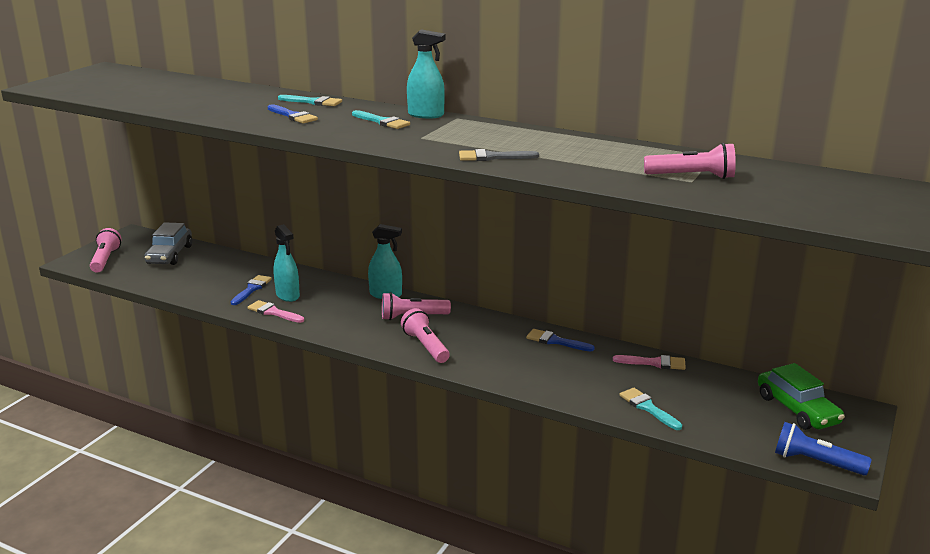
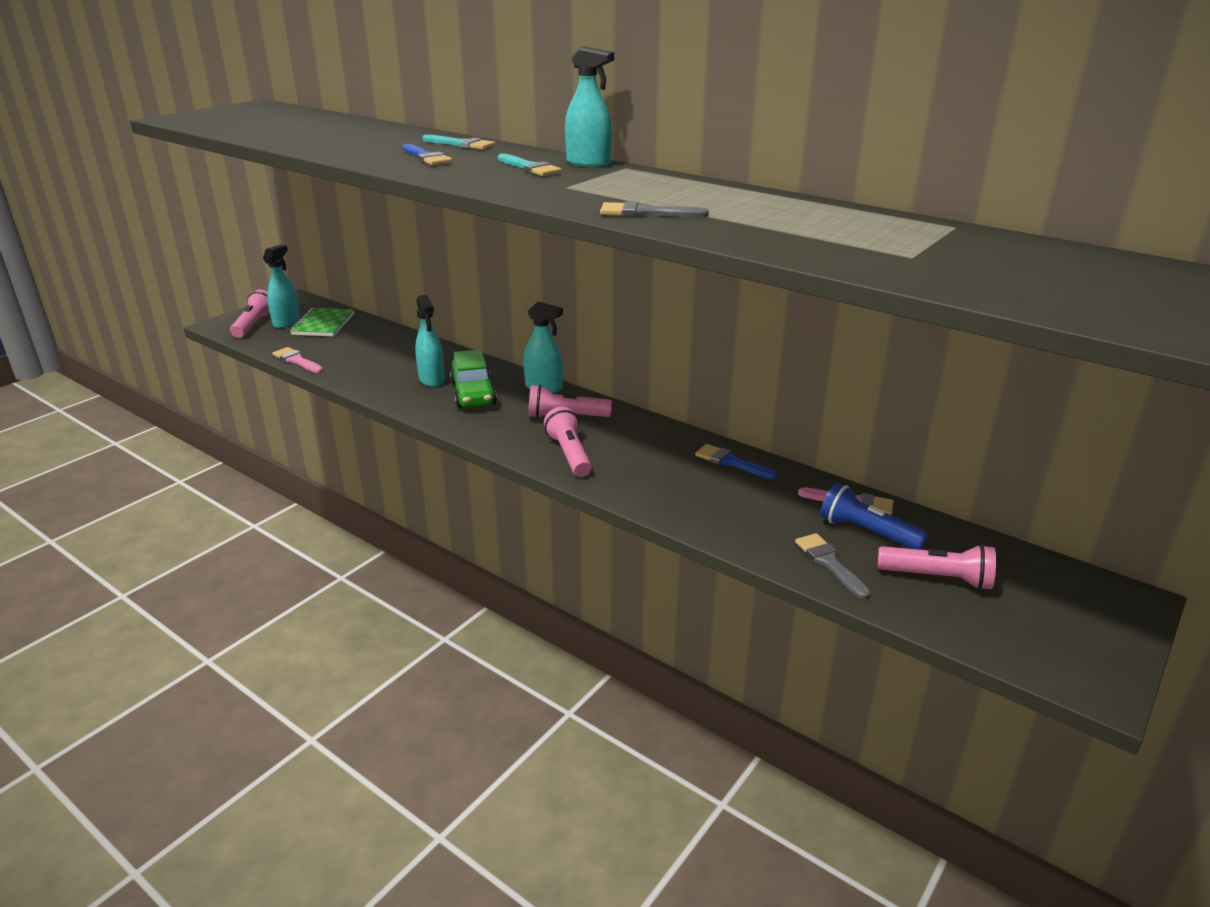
camera: 10 degrees right, 5 degrees up
grey car [144,222,192,265] -> green notebook [290,308,354,337]
blue brush [231,275,272,305] -> none
pink brush [248,300,304,323] -> pink brush moved to [273,347,323,373]
turquoise brush [620,388,682,430] -> grey brush [795,533,870,599]
pink flashlight [644,143,736,179] -> pink flashlight moved to [878,544,996,590]
green car [758,363,845,430] -> green car moved to [450,349,497,408]
blue flashlight [775,422,872,475] -> blue flashlight moved to [820,483,928,550]
none -> turquoise spray bottle [263,245,300,328]

